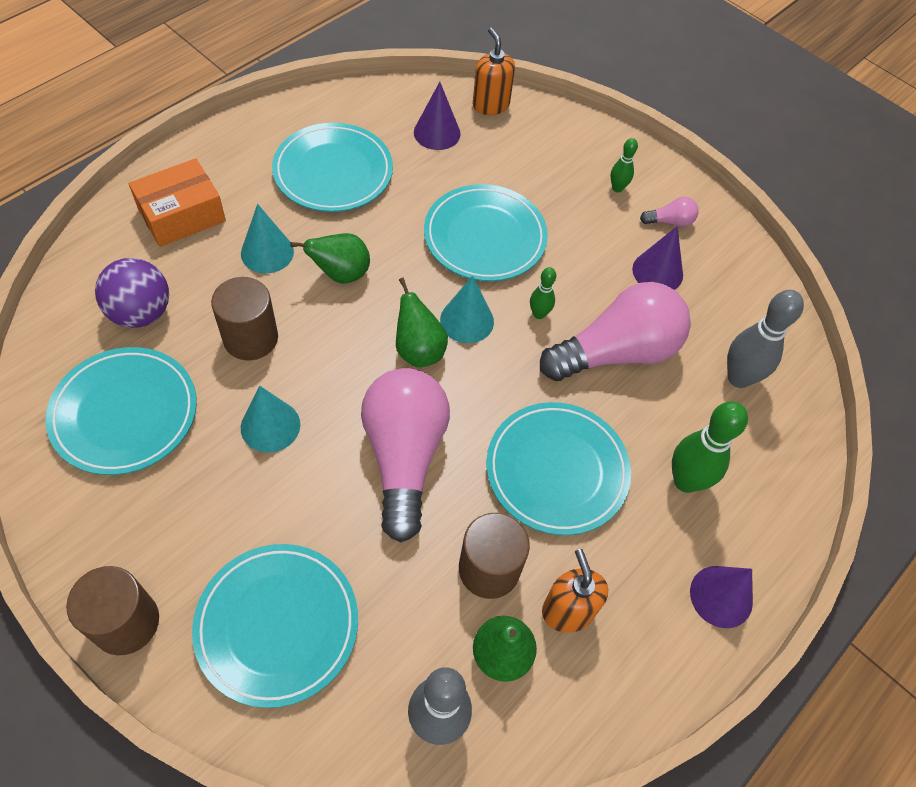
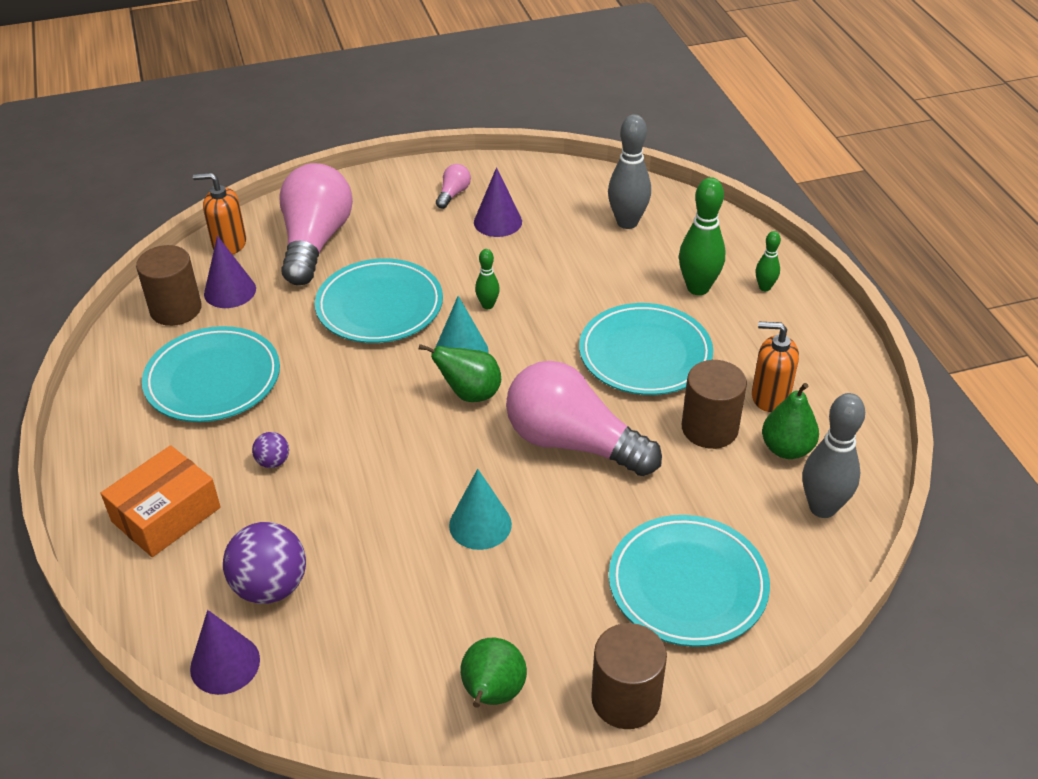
camera: 55 degrees left, 15 degrees down
turquoise plate [45,347,197,475] -> none
orange box [129,158,226,247] -> orange box turned 45 degrees clockwise [101,445,221,557]
brown cylinder [211,277,278,360] -> brown cylinder moved to [136,245,202,326]
turquoise cone [241,204,294,274] -> purple ball [252,432,289,468]
green pear [290,233,370,284] -> green pear moved to [460,638,527,708]
pink light bulb [540,282,691,381] -> pink light bulb moved to [279,163,353,285]
green bowling pin [610,138,638,192] -> green bowling pin moved to [756,231,781,291]
purple cone [690,566,753,628] -> purple cone moved to [190,610,260,695]

